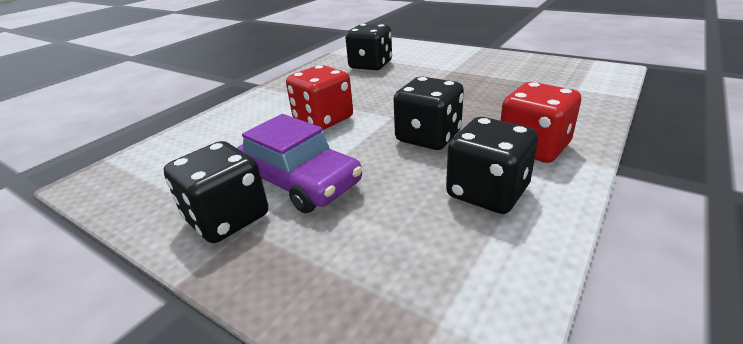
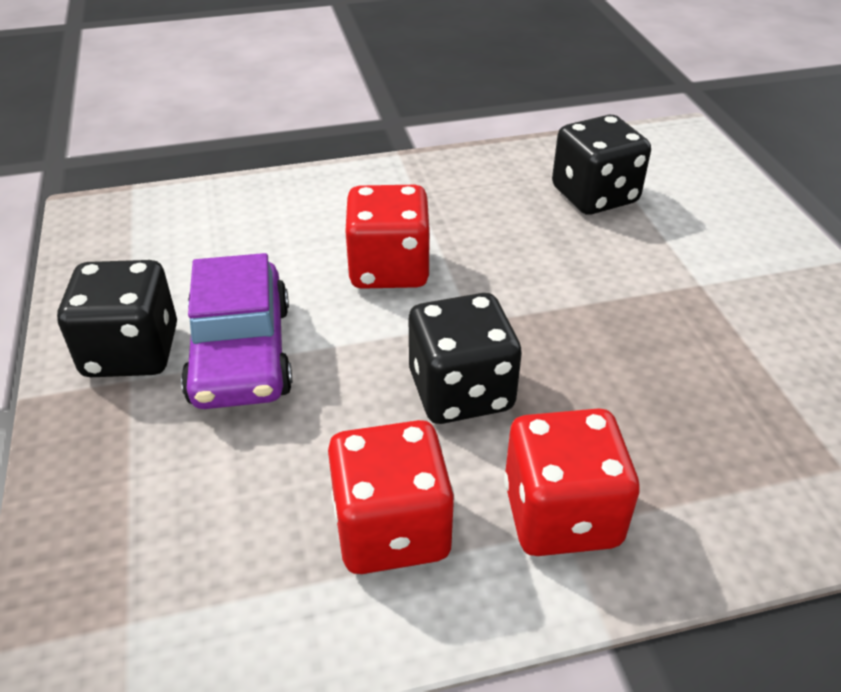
camera: 40 degrees right, 10 degrees up
black dice [446,117,538,214] -> red dice [328,420,455,574]

